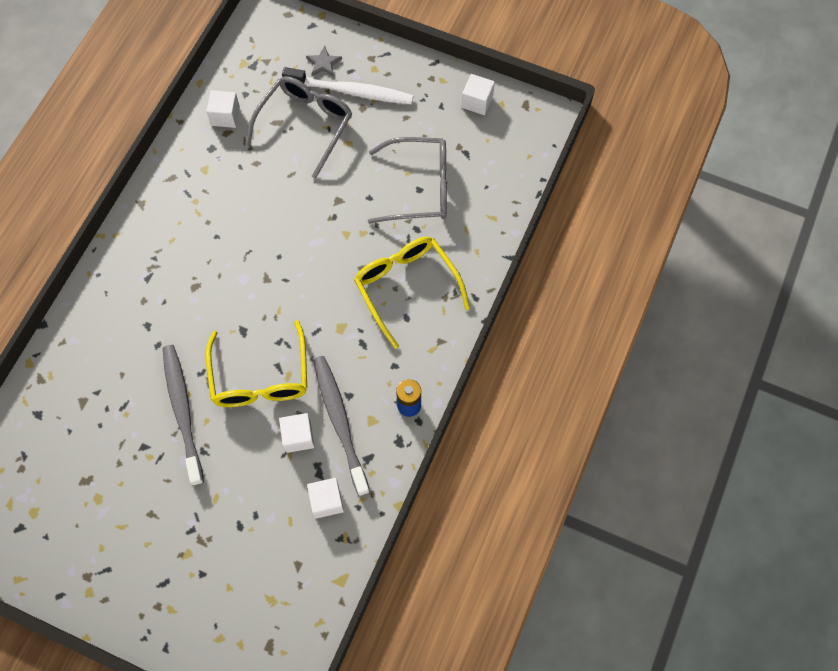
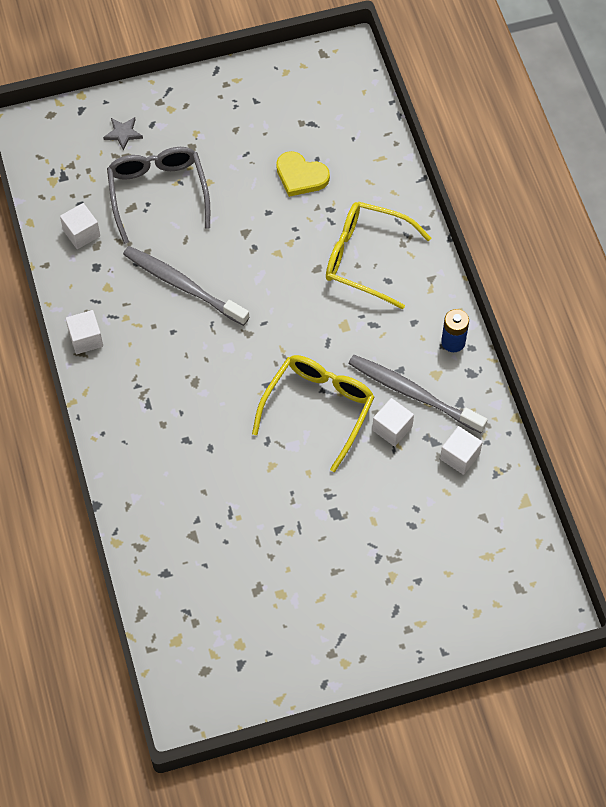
camera: 40 degrees left, 5 degrees down
grey toothbrush [163,345,204,486] -> grey toothbrush moved to [123,246,249,326]
yellow glasses [206,320,307,407] -> yellow glasses turned 105 degrees counterclockwise [252,355,375,472]
white toothbrush [282,67,413,104] -> none
grey glasses [368,137,447,224] -> yellow heart [276,151,330,197]
white cube [461,74,495,115] -> white cube moved to [66,310,103,354]

